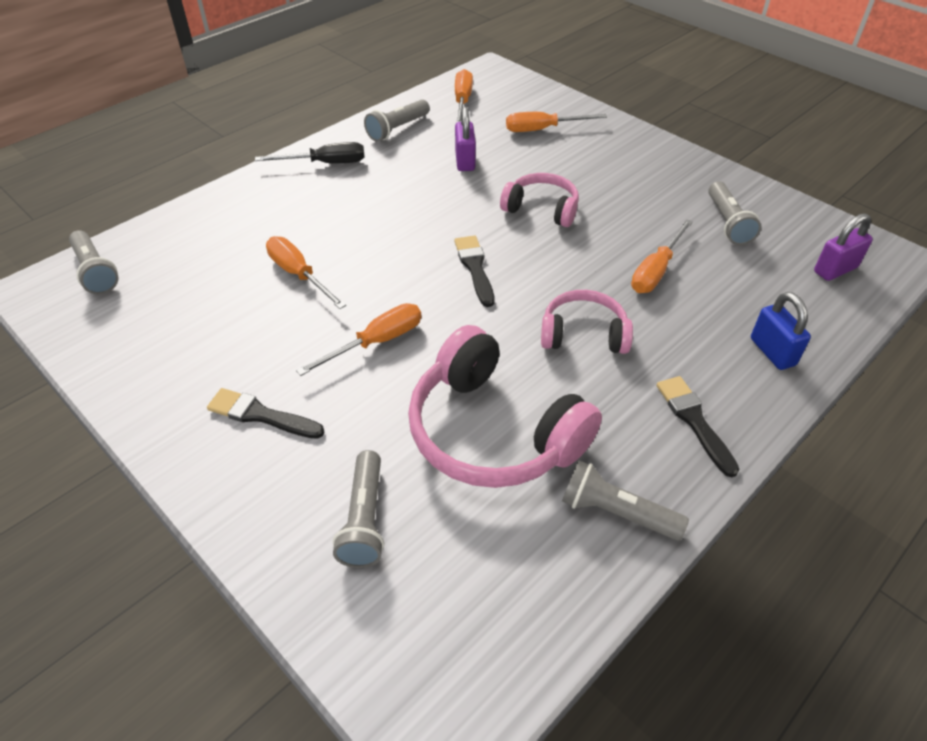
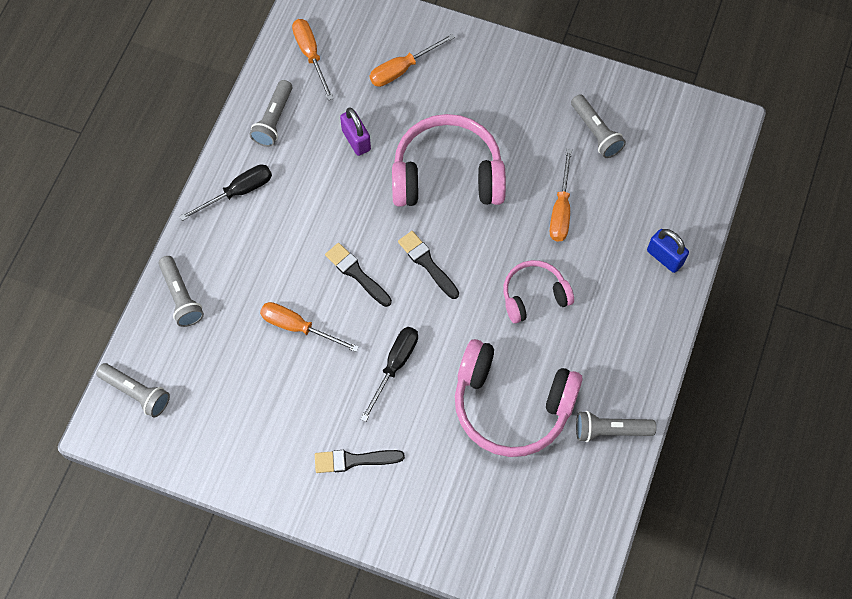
camera: 25 degrees left, 20 degrees up
orange screwdriver [296,303,421,376] -> black screwdriver [360,327,418,422]
grey flashlight [333,450,384,568] -> grey flashlight moved to [158,256,204,327]
pink headphones [500,173,579,227] -> pink headphones [392,114,506,207], size x1.75
black brush [657,376,739,477] -> black brush moved to [325,243,392,307]
purple padlock [814,213,873,281] -> none

